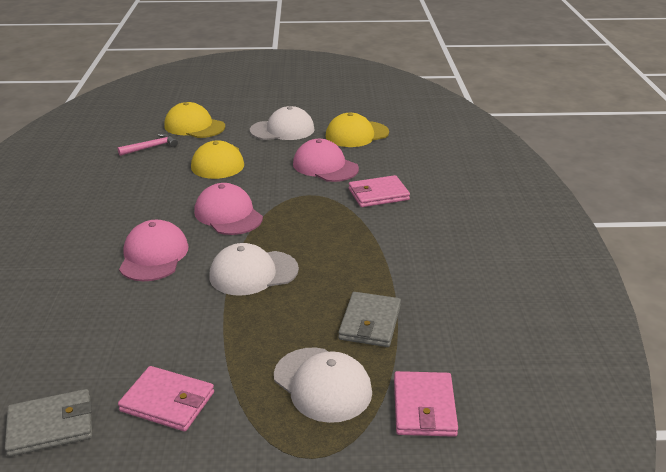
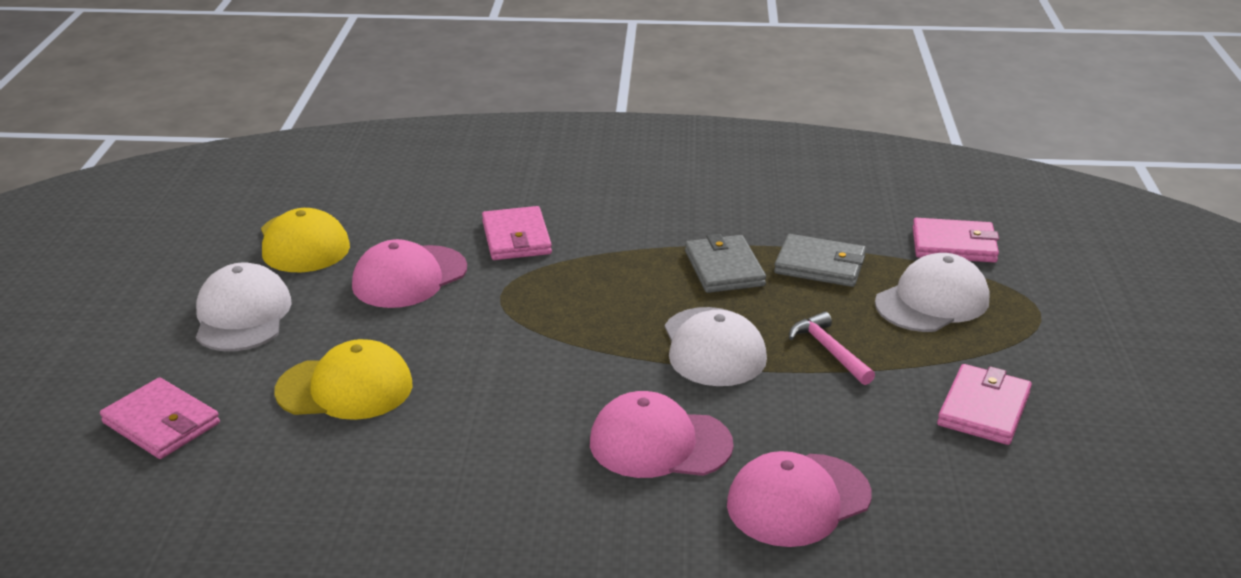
camera: 85 degrees left, 0 degrees up
grey wallet [5,389,92,457] -> grey wallet moved to [685,234,766,293]
pink hammer [117,133,178,156] -> pink hammer moved to [789,312,875,385]
yellow cap [164,102,225,138] -> pink wallet [100,377,220,459]
pink cap [194,183,263,235] -> pink cap moved to [727,451,872,547]

